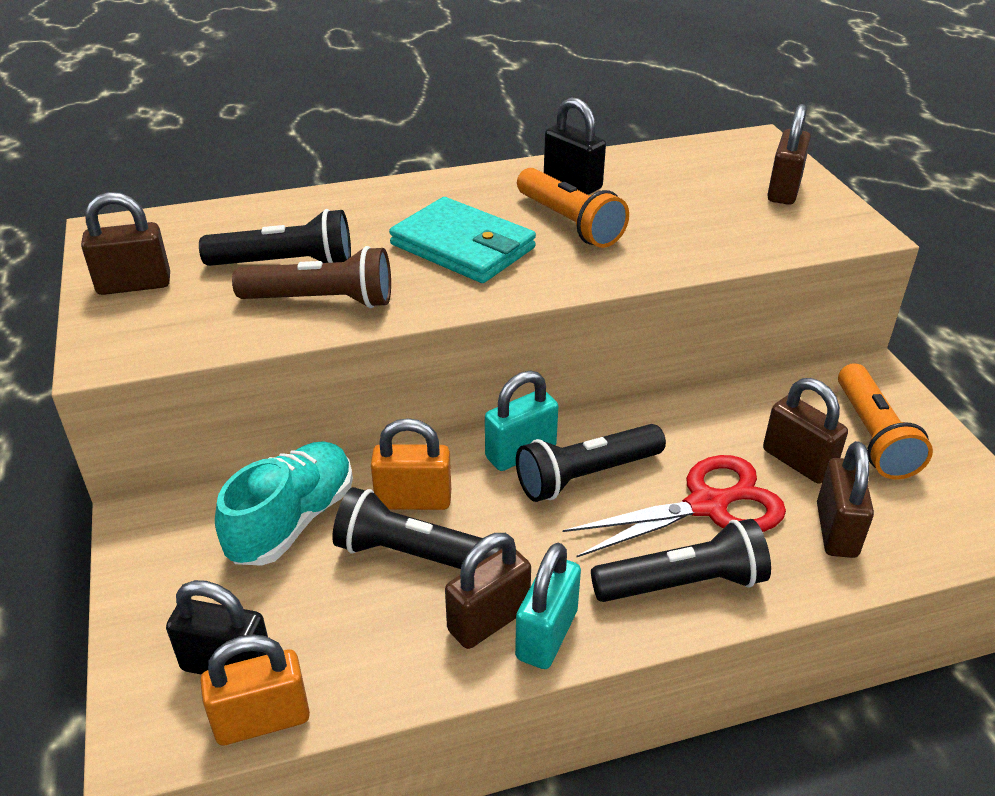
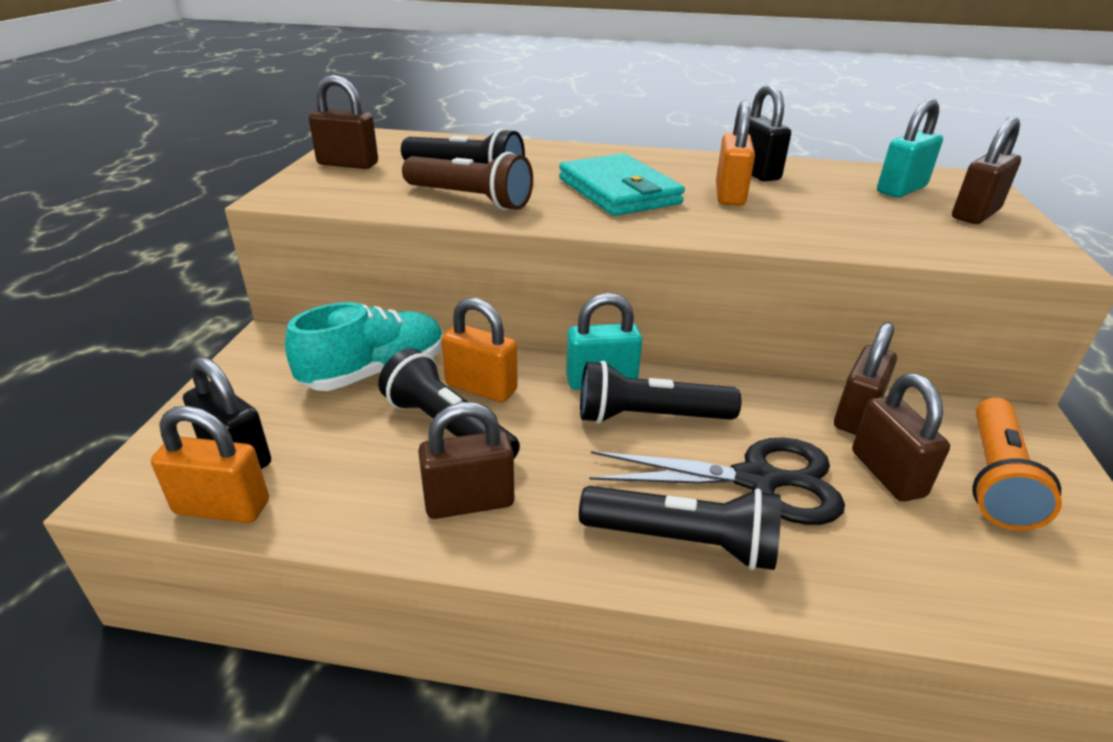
camera: 25 degrees right, 5 degrees down
turquoise padlock [515,543,581,669] -> turquoise padlock moved to [877,98,943,198]
orange flashlight [517,168,629,248] -> orange padlock [716,101,755,206]
red scissors [563,455,786,558] -> black scissors [589,437,845,525]
brown padlock [817,441,874,558] -> brown padlock moved to [834,322,897,435]

